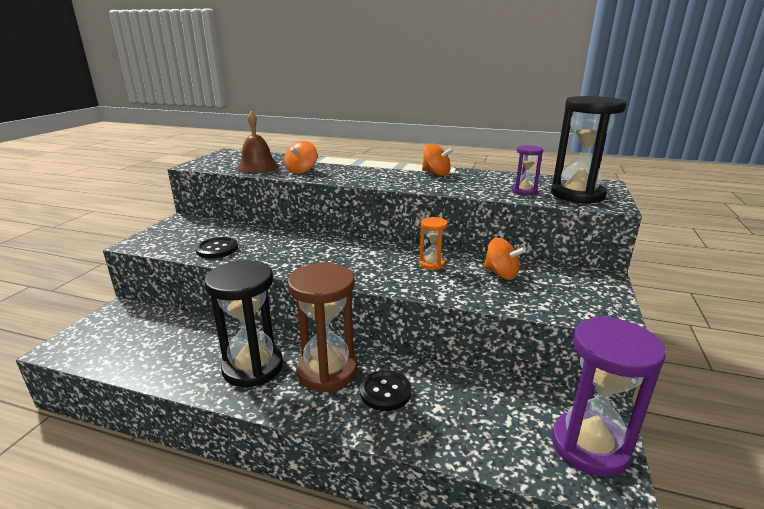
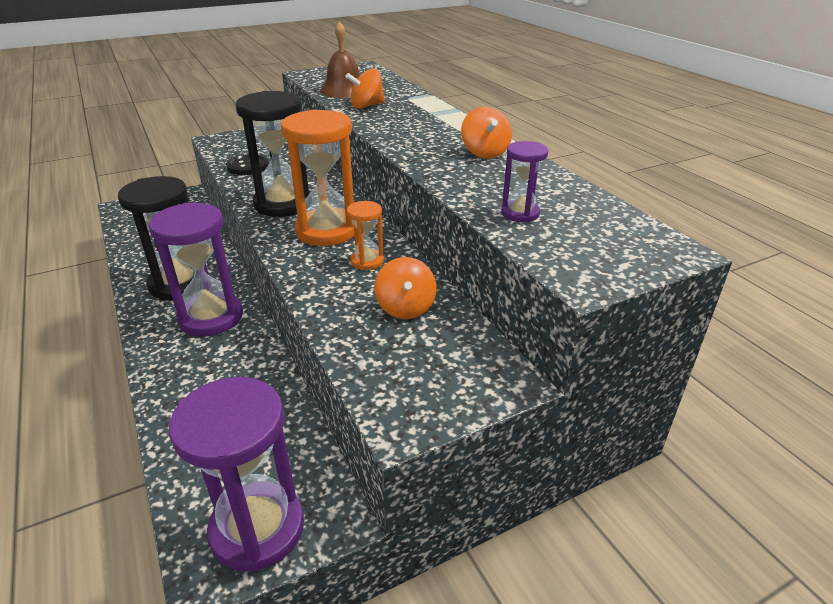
camera: 45 degrees right, 10 degrees up
brown hourglass [288,263,357,392] -> purple hourglass [149,203,243,337]
black button [360,370,411,411] -> none
black hourglass [551,96,627,204] -> black hourglass moved to [235,91,311,217]
none -> orange hourglass [281,109,355,246]

